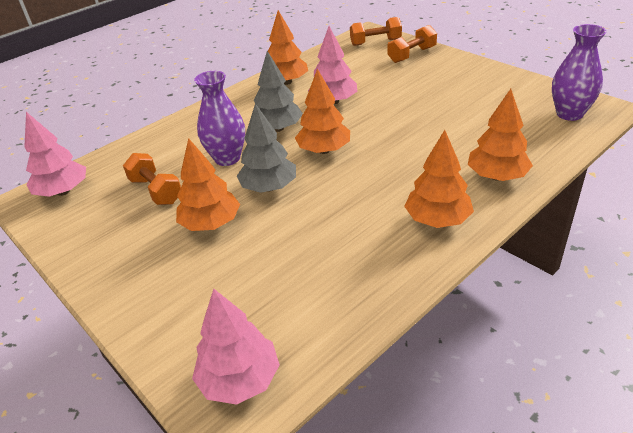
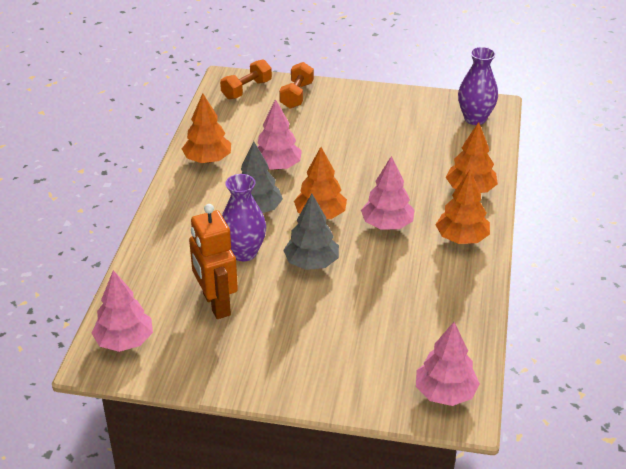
camera: 40 degrees left, 0 degrees up
orange dumbbell [123,153,181,205] -> orange robot [189,204,238,319]
orange tree [176,138,240,231] -> none
none -> pink tree [361,156,415,230]

